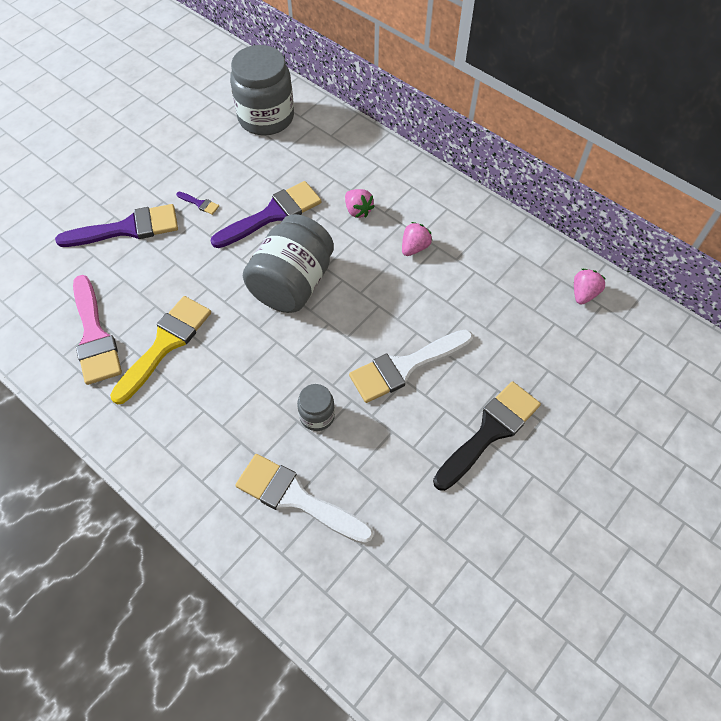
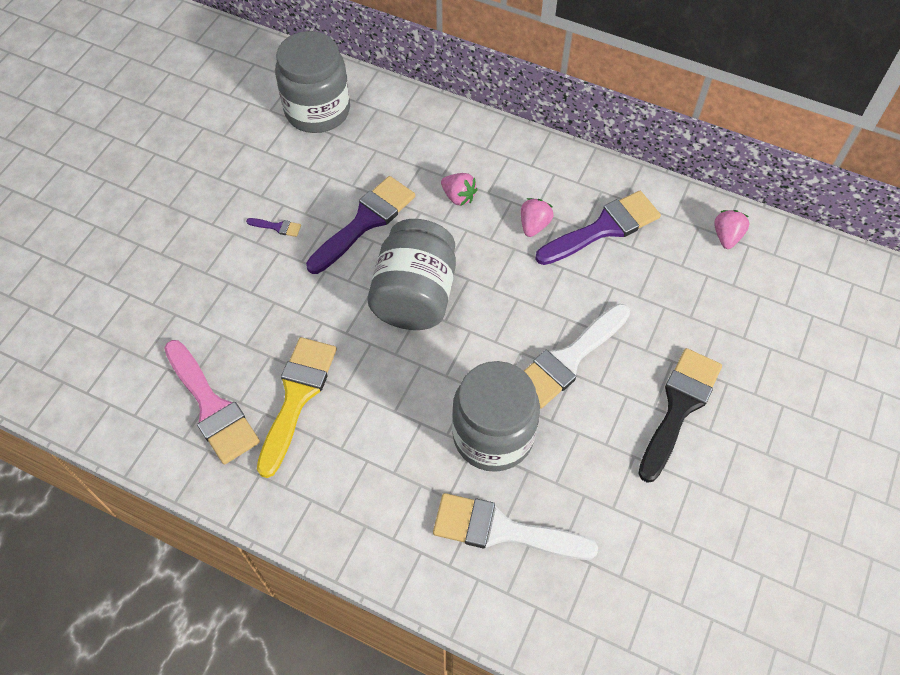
camera: 15 degrees left, 0 degrees up
purple brush [55,204,178,247] -> purple brush moved to [535,191,661,265]
grey jar [297,384,335,431] -> grey jar [452,361,540,472], size x2.06

